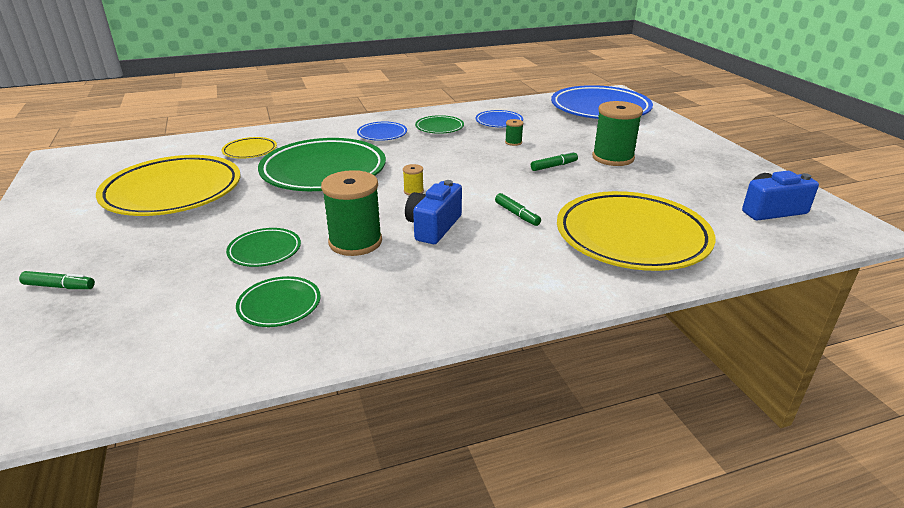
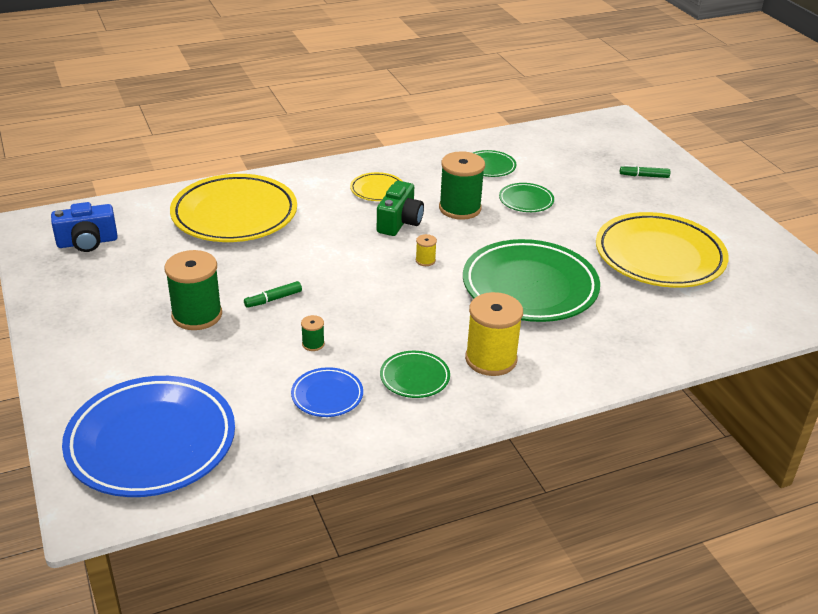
camera: 175 degrees right, 5 degrees up
yellow plate [222,137,277,159] -> yellow plate moved to [350,172,402,201]
blue plate [357,122,407,141] -> yellow spool [465,292,523,376]
blue camera [405,180,462,244] -> green camera [377,181,424,236]
green marker [495,193,541,226] -> none

